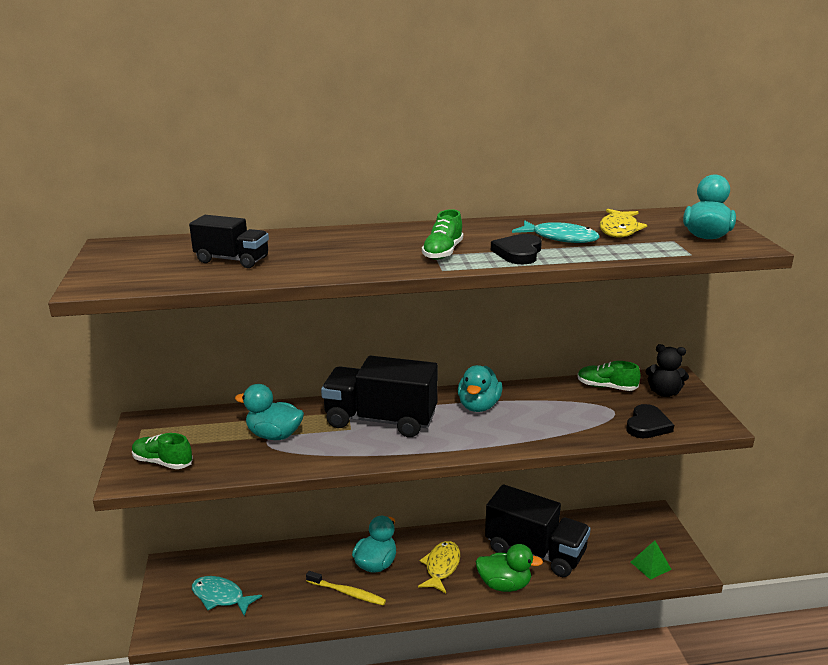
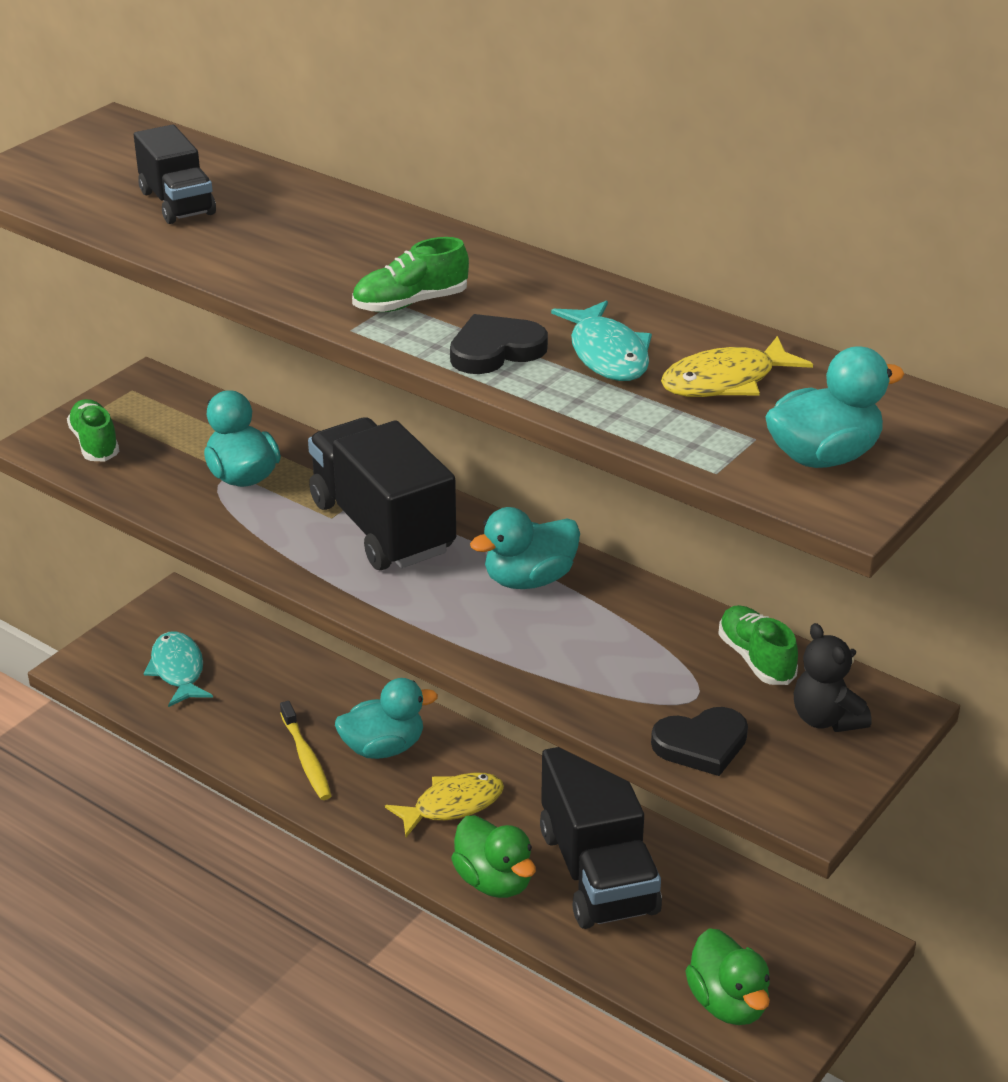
camera: 45 degrees right, 10 degrees up
green pyramid [631,540,672,580] -> green duck [685,928,770,1025]

